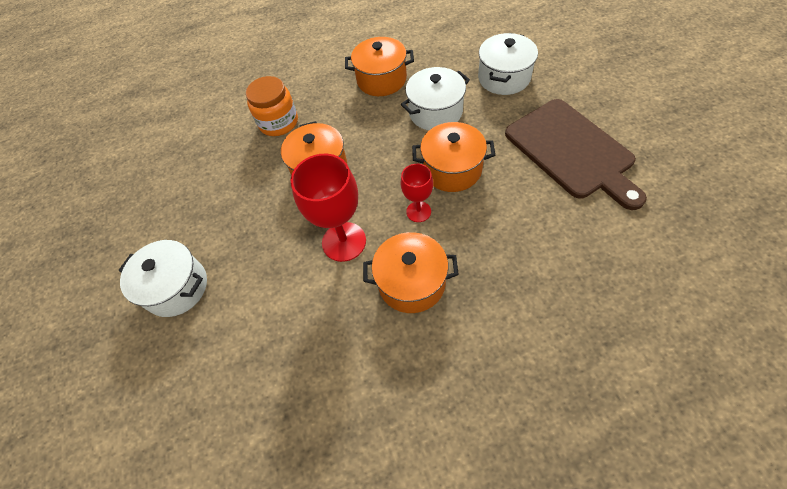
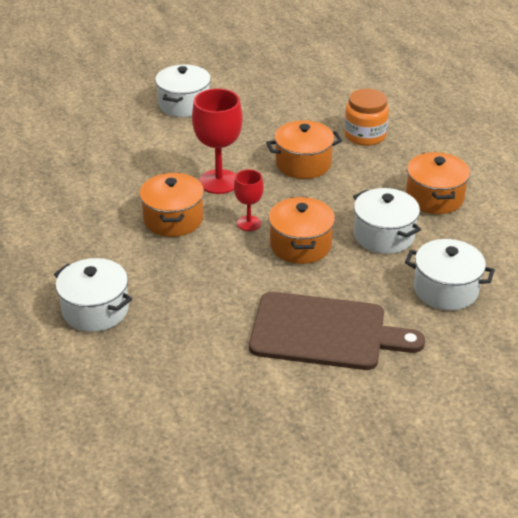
camera: 80 degrees right, 20 degrees down
brown cutting board [505,99,647,210] -> brown cutting board turned 135 degrees counterclockwise [249,292,425,370]
none -> white pot [54,258,132,332]

